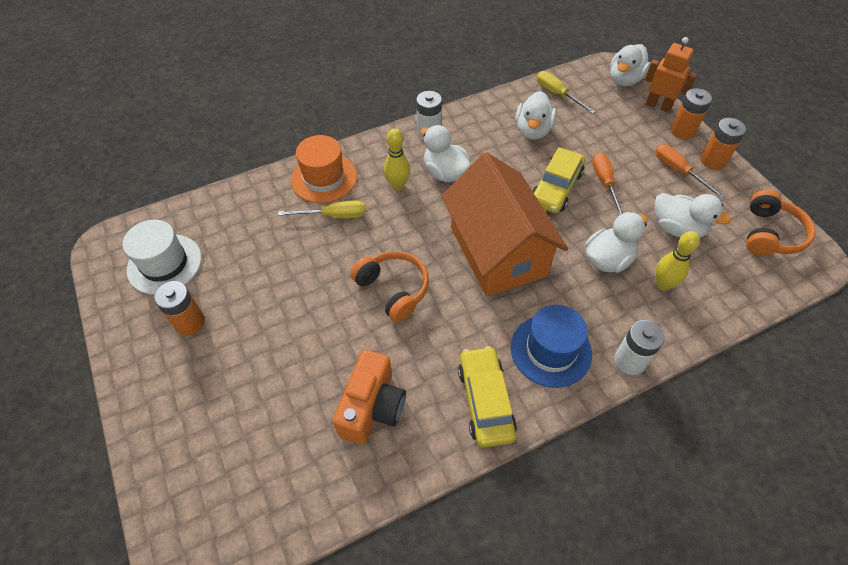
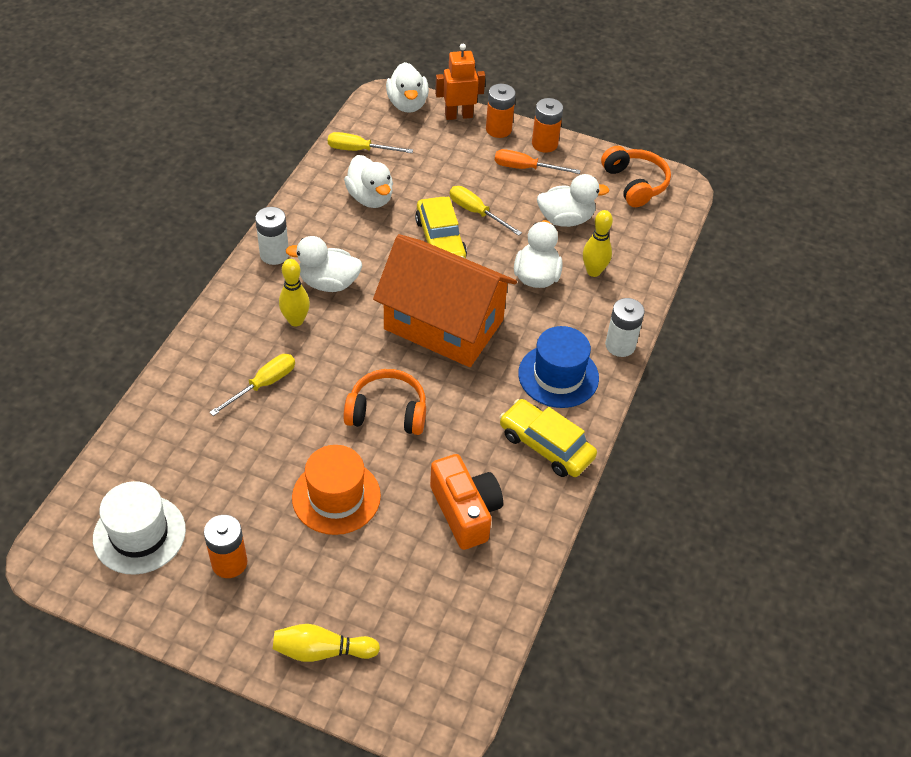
camera: 45 degrees left, 5 degrees down
orange hat [291,135,357,203] -> orange hat moved to [292,445,381,535]
orange screwdriver [592,152,624,215] -> yellow screwdriver [450,186,522,236]
none -> yellow bowling pin [273,624,380,662]

